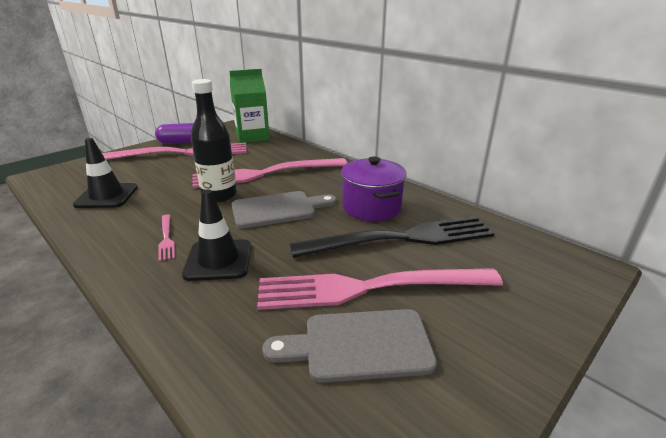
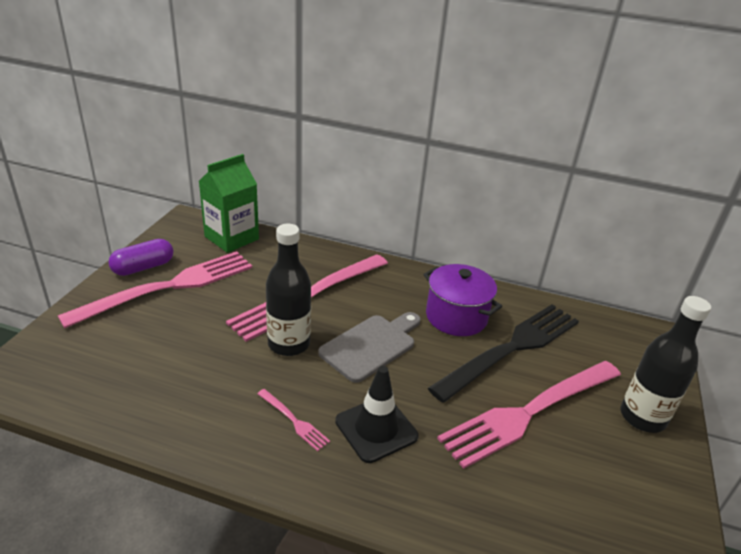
camera: 30 degrees left, 5 degrees up
black traffic cone [73,138,138,208] -> none
grey cutting board [262,309,437,383] -> none
none -> black bottle [621,296,711,433]

